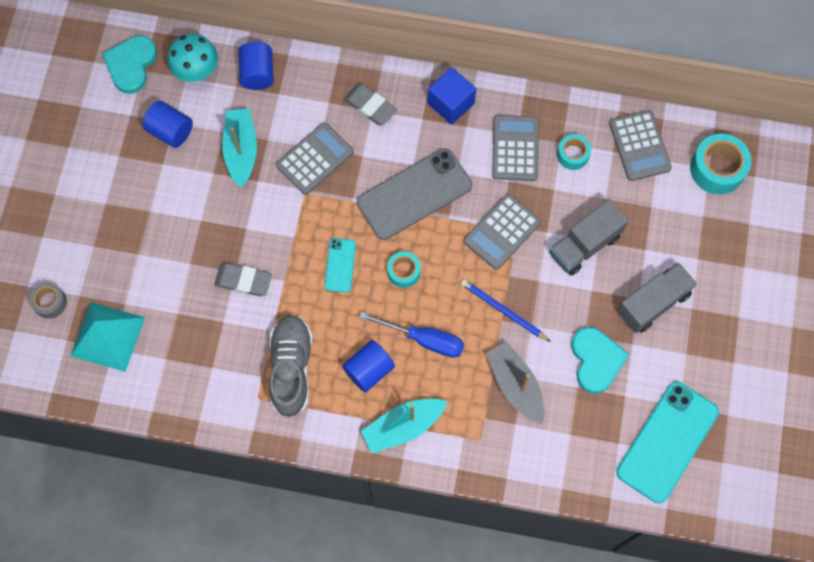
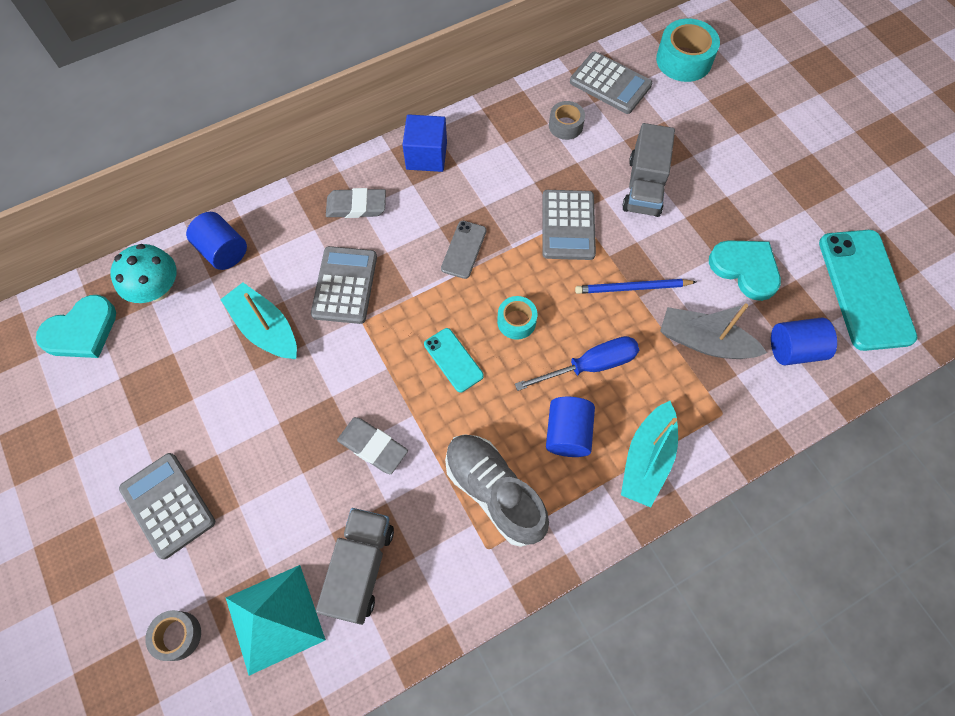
camera: 40 degrees left, 5 degrees down
turquoise heart [102,35,157,94] -> turquoise heart turned 105 degrees counterclockwise [36,295,116,358]
blue cylinder [142,101,193,148] -> blue cylinder moved to [771,318,837,365]
grey eraser [214,263,272,296] -> grey eraser turned 60 degrees clockwise [337,417,408,474]
grey phone [357,148,472,240] -> grey phone [441,221,486,279], size x0.49
grey calculator [492,115,539,181] -> grey calculator moved to [119,453,215,559]
turquoise tape [557,134,591,170] -> grey tape [549,101,585,140]
grey truck [617,262,697,333] -> grey truck moved to [316,508,394,625]

